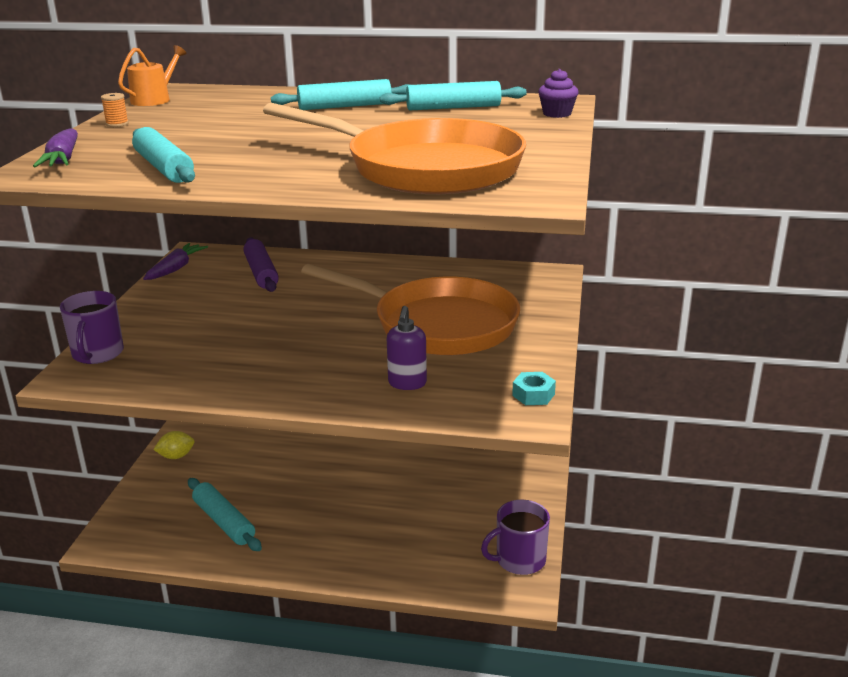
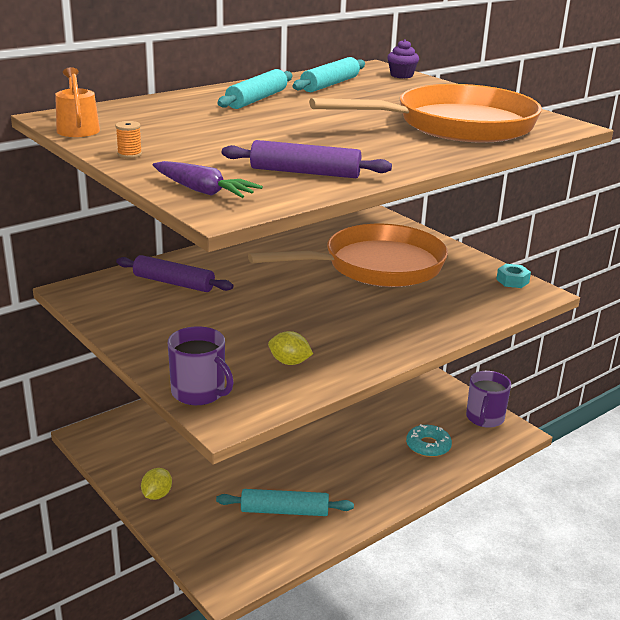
camera: 50 degrees left, 0 degrees up
turquoise rolling pin [132,127,195,183] -> purple rolling pin [222,140,392,178]
purple carrot [143,243,208,280] -> none
purple soap dispenser [387,306,427,390] -> none
none -> yellow lemon [268,331,313,365]
none -> turquoise donut [406,424,452,457]

